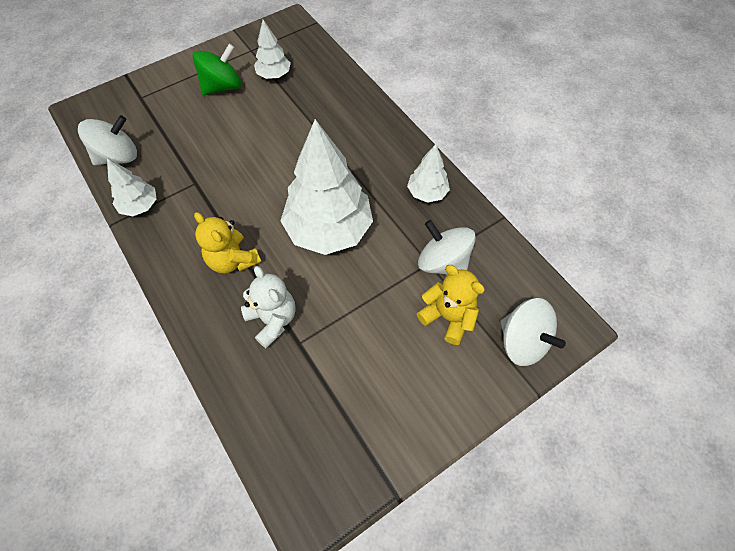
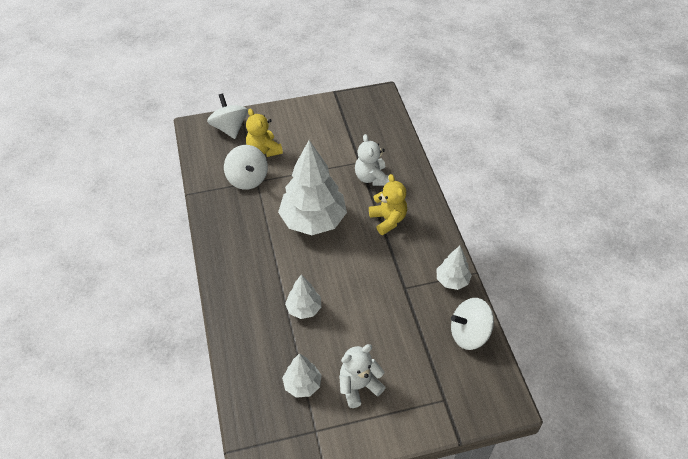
camera: 160 degrees left, 10 degrees down
green spinning top [192,44,241,95] -> white teddy bear [339,344,386,408]
white tree [407,144,450,203] -> white tree moved to [285,275,321,319]

